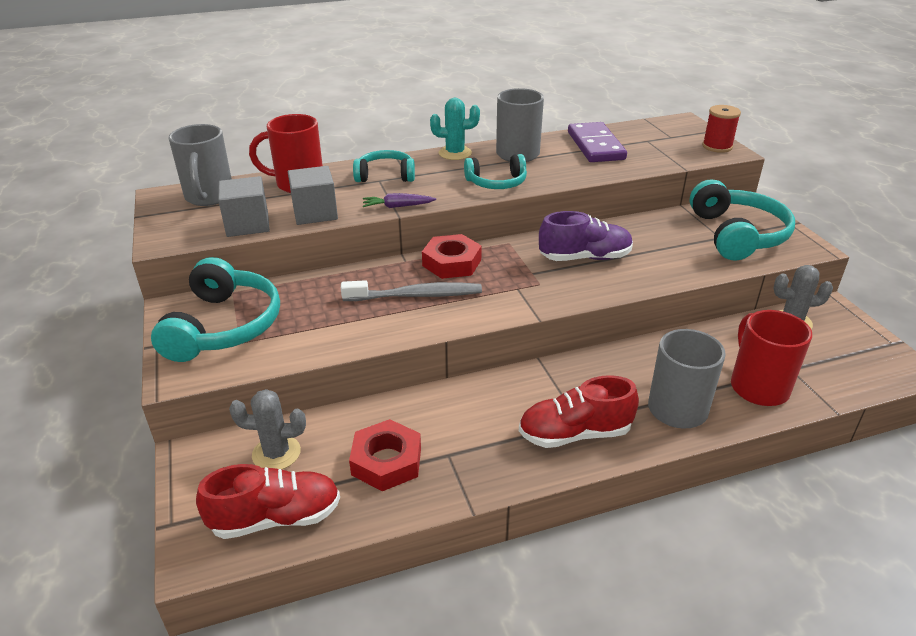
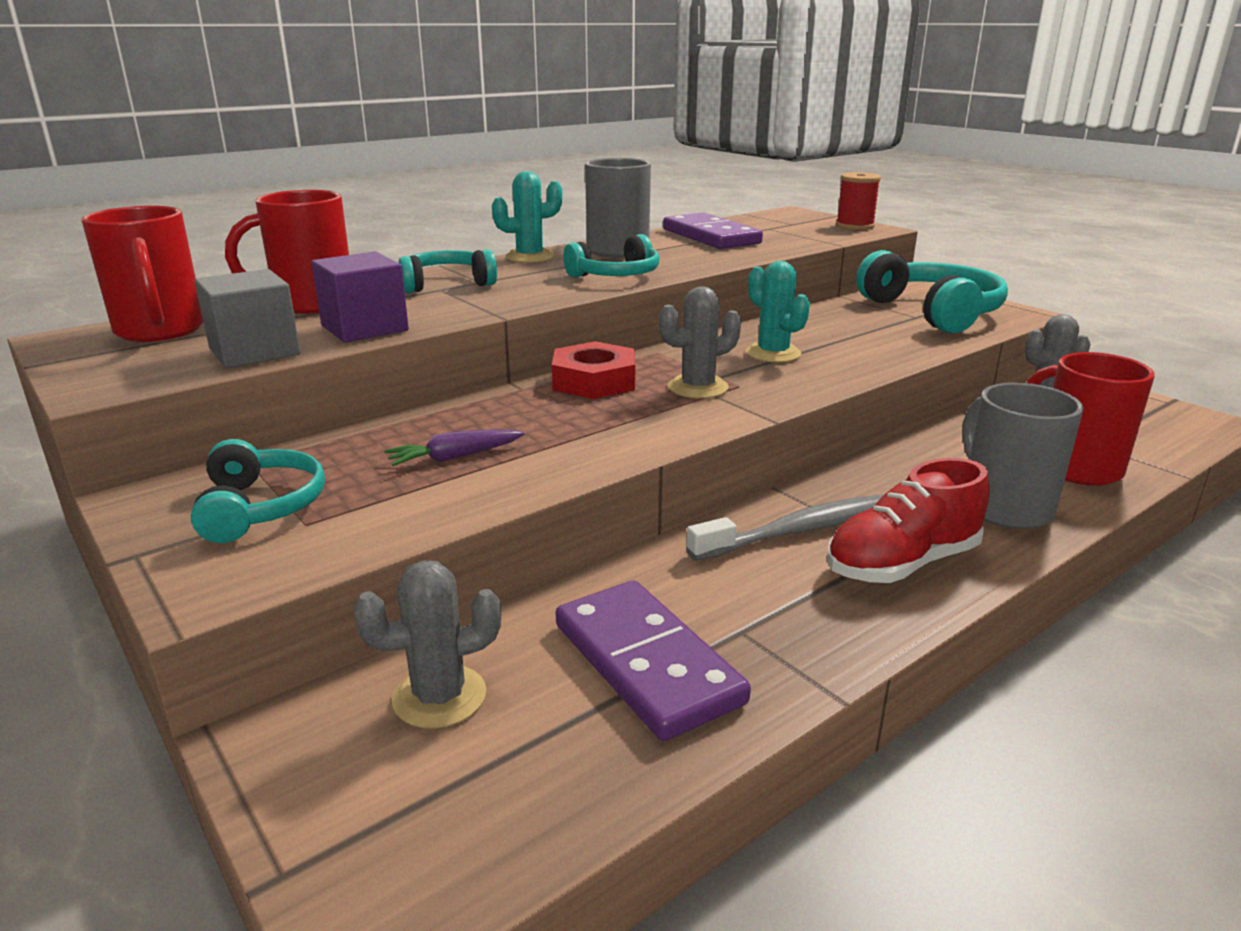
camera: 20 degrees left, 10 degrees down
turquoise headphones [151,257,280,362] -> turquoise headphones [191,439,325,543], size x0.60
grey mug [169,124,232,206] -> red mug [81,206,203,342]
red shoe [196,464,340,539] -> none
grey cube [288,166,338,225] -> purple cube [311,251,409,343]
grey toothbrush [341,280,482,301] -> grey toothbrush moved to [686,494,885,561]
red nut [349,419,421,491] -> purple domino [556,580,751,741]
purple carrot [363,193,436,208] -> purple carrot moved to [385,430,524,466]
purple shoe [539,211,633,261] -> turquoise cactus [746,261,810,363]
none -> grey cactus [659,286,741,398]

